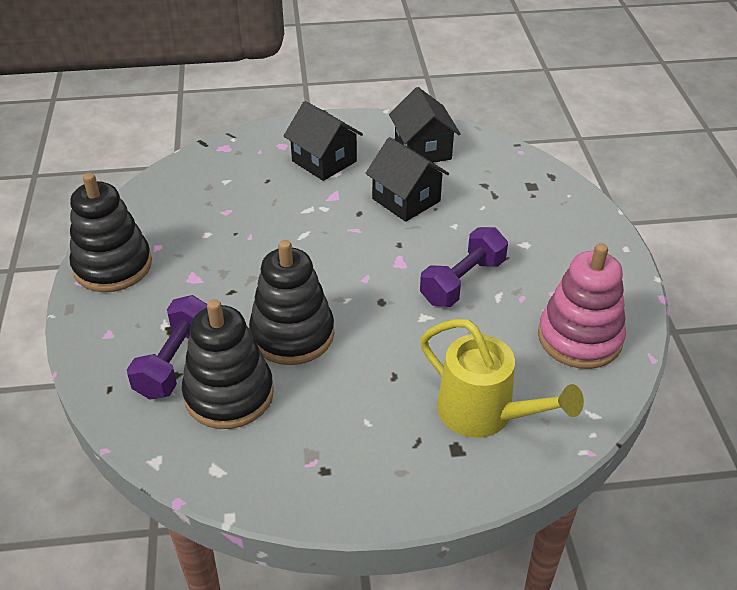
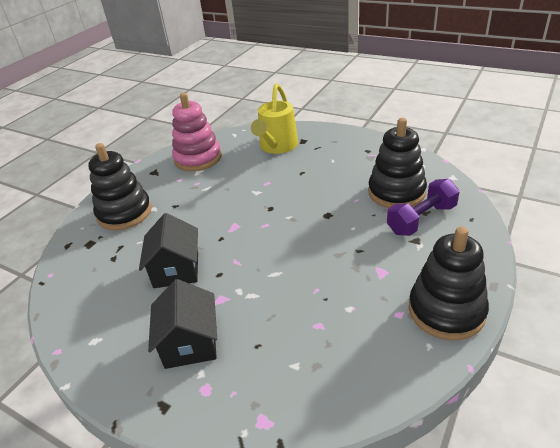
camera: 140 degrees left, 5 degrees down
black stacking toy [249,240,334,365] -> black stacking toy moved to [88,143,152,230]
black house [389,87,461,163] -> none
purple dumbbell [420,227,508,307] -> none
yellow watering can [420,319,584,438] -> yellow watering can turned 150 degrees counterclockwise [251,83,298,154]

